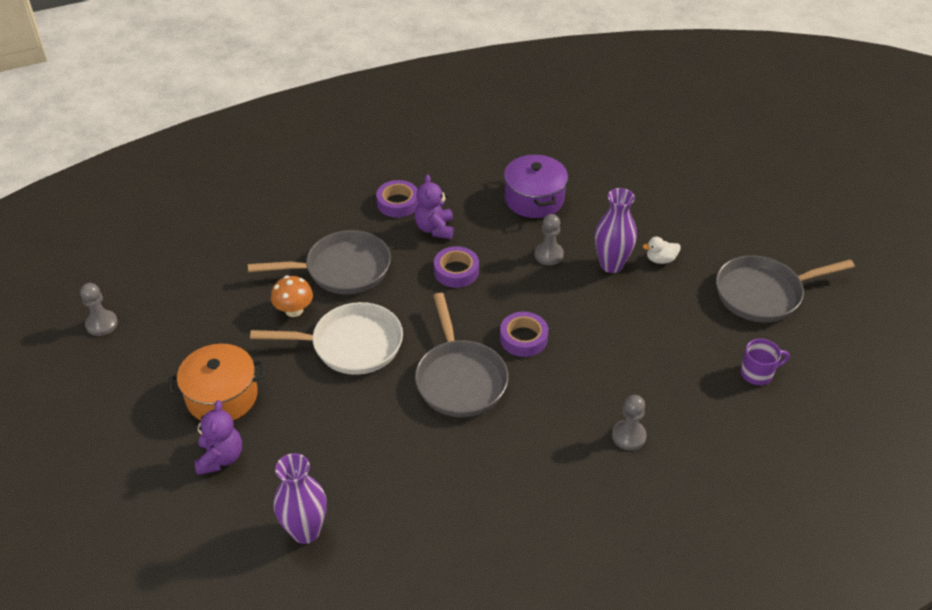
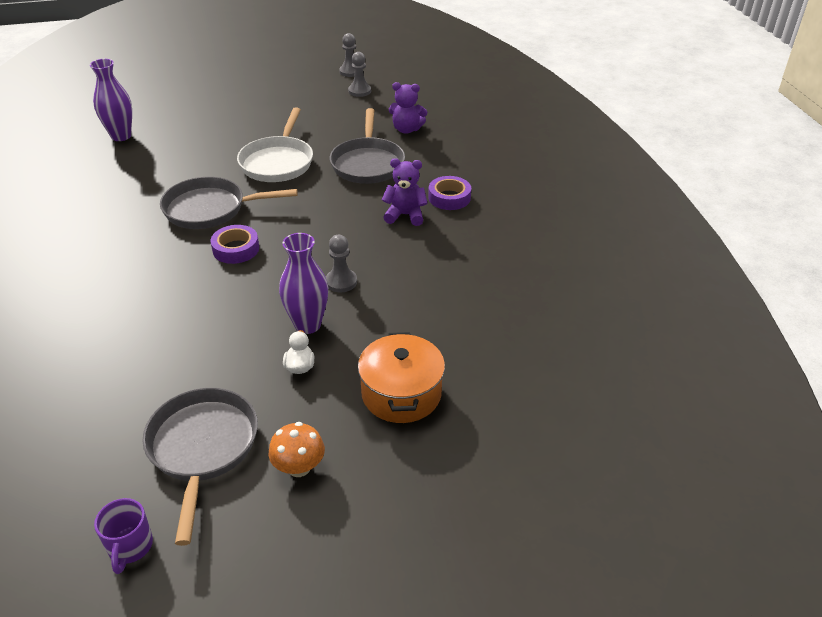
camera: 100 degrees right, 5 degrees down
orange pot [169,344,265,421] -> orange pot moved to [358,332,445,423]
purple teddy bear [194,400,242,475] -> purple teddy bear moved to [389,82,427,134]
orange mushroom [271,276,313,317] -> orange mushroom moved to [269,422,325,477]
purple tape [434,246,479,288] -> none
purple pot [504,154,568,218] -> none
grey pawn [612,395,647,450] -> grey pawn moved to [348,52,371,97]
purple mug [740,339,790,385] -> purple mug moved to [94,498,153,574]

